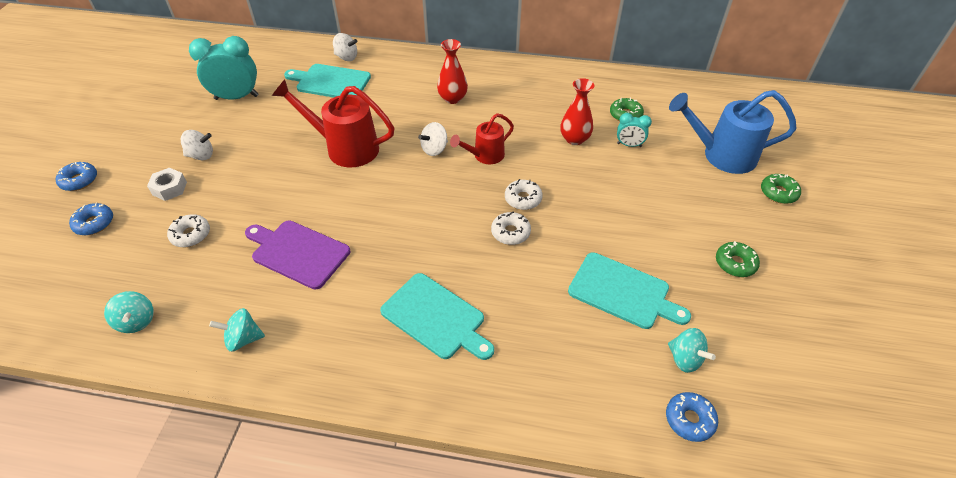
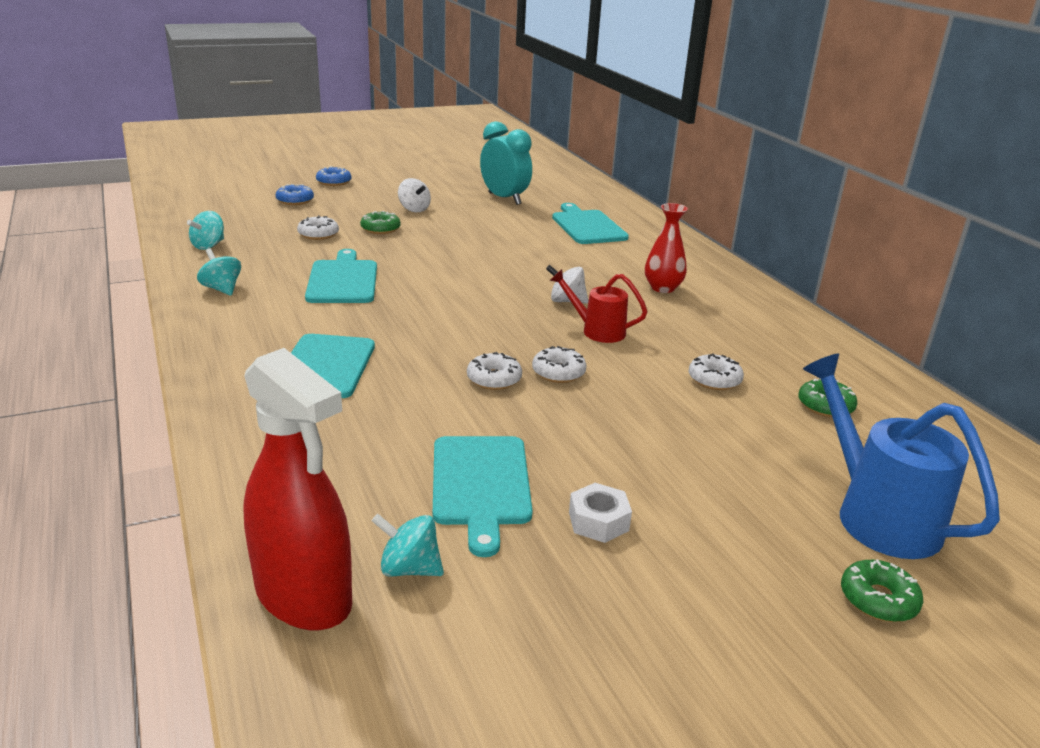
camera: 55 degrees right, 20 degrees down
white nut [147,168,187,201] -> white nut moved to [569,483,632,543]
purple cutting board [245,221,350,290] -> turquoise cutting board [305,249,377,303]
red watering can [272,79,394,167] -> none
white spinning top [333,33,357,61] -> none
red vase [561,78,594,145] -> white donut [689,353,744,390]
turquoise clock [617,113,652,147] -> none
blue donut [666,392,718,442] -> red spray bottle [243,348,352,630]
turquoise spinning top [668,328,716,373] -> turquoise spinning top turned 90 degrees clockwise [372,514,444,576]
green donut [716,241,760,277] -> green donut moved to [360,211,401,234]

